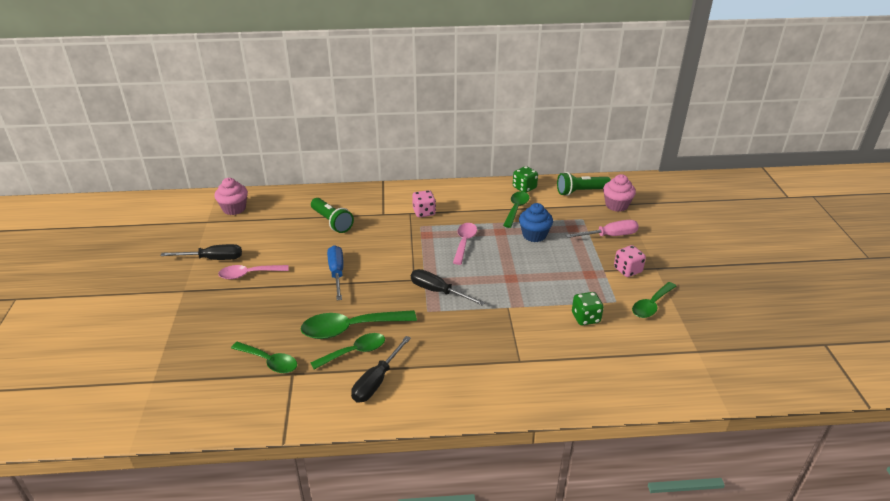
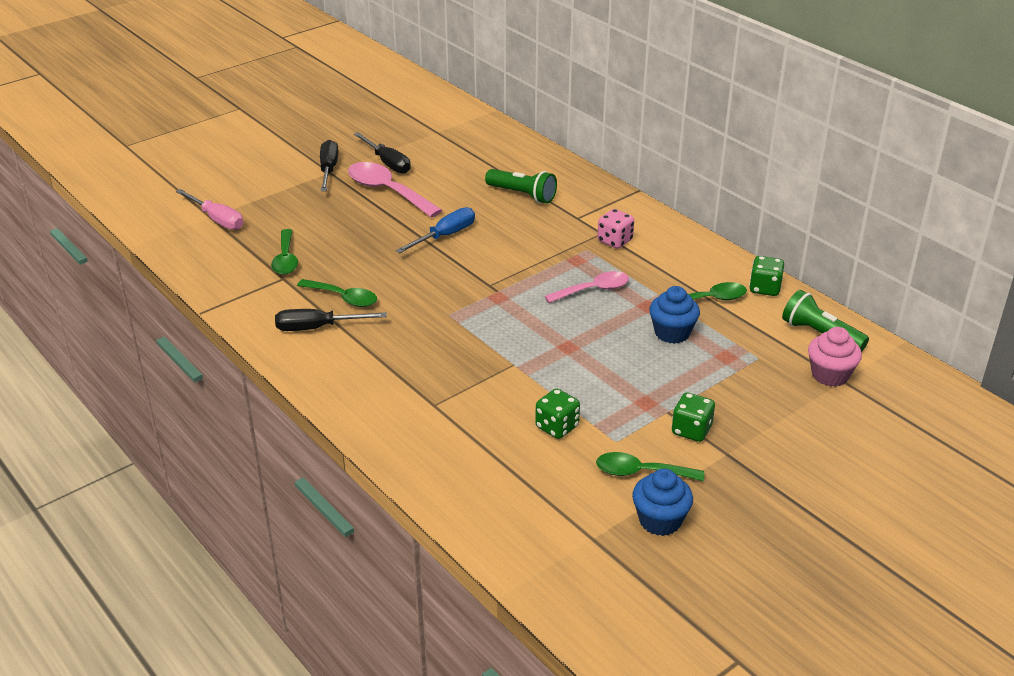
camera: 55 degrees right, 0 degrees up
pink cupcake [214,178,248,215] -> none
pink spoon [218,265,289,279] -> pink spoon [348,162,442,218], size x1.53
green spoon [300,310,417,339] -> none
green flashlight [311,198,354,233] -> green flashlight turned 75 degrees counterclockwise [485,169,557,204]
black screwdriver [411,269,485,306] -> black screwdriver moved to [320,140,339,191]
pink screwdriver [566,220,639,238] -> pink screwdriver moved to [176,189,243,230]
pink dice [614,245,646,277] -> green dice [671,392,715,442]
none -> blue cupcake [632,469,693,536]

